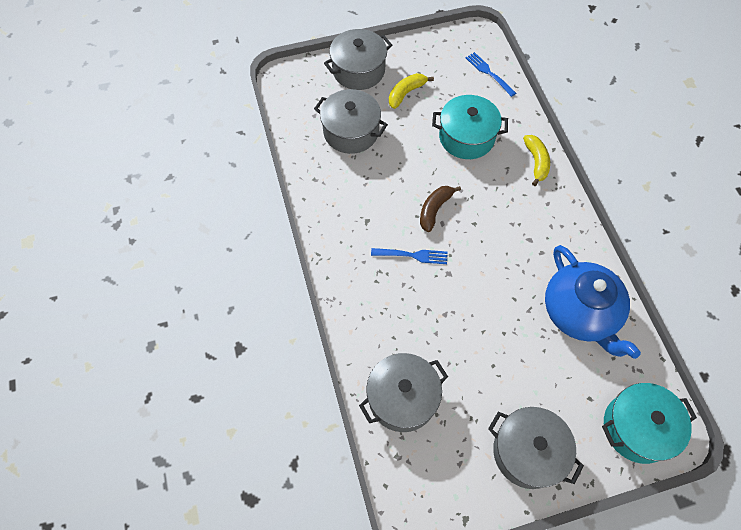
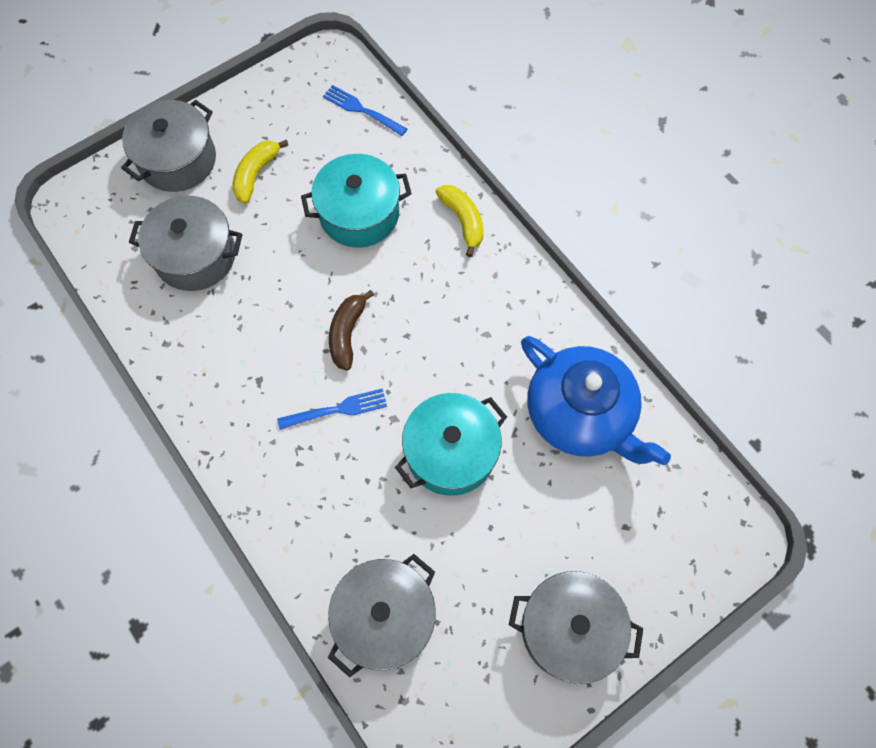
camera: 20 degrees left, 5 degrees up
turquoise pot [602,383,697,464] -> turquoise pot moved to [395,393,507,496]

